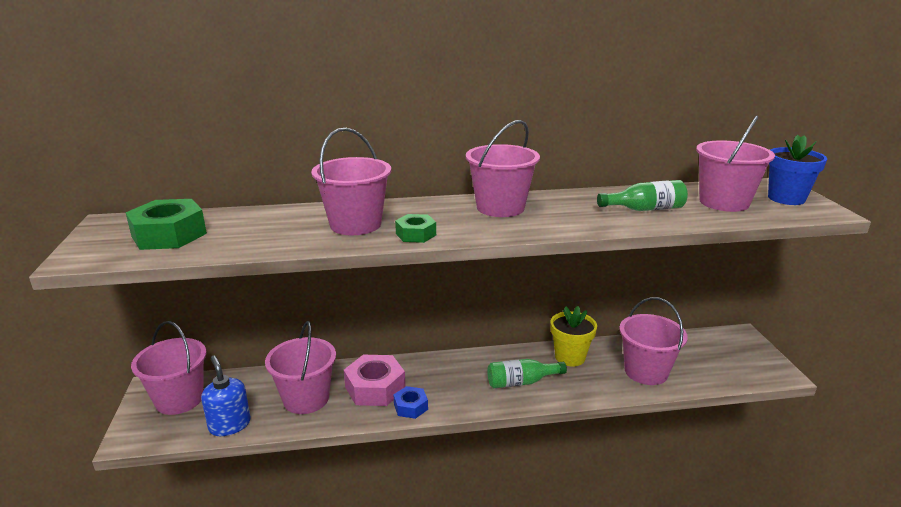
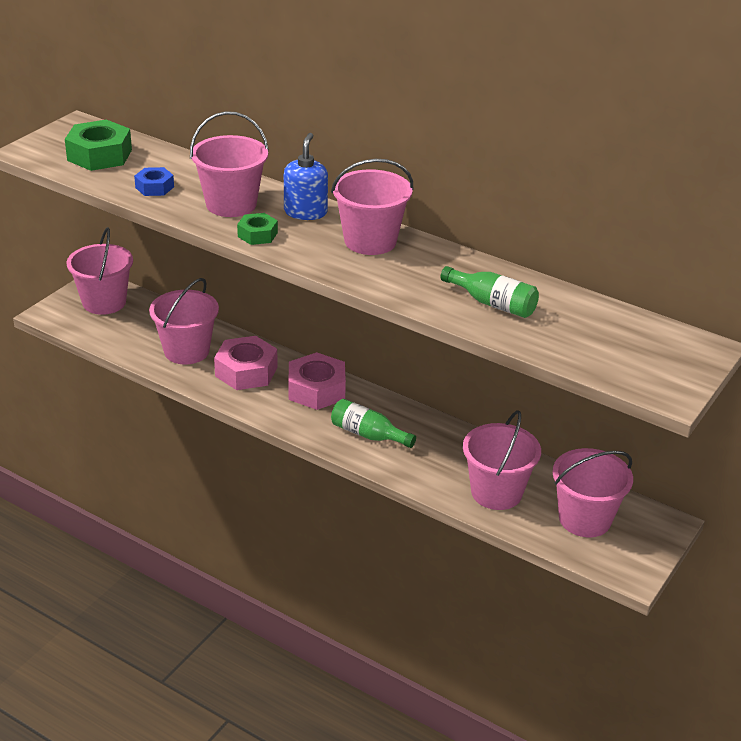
camera: 40 degrees right, 10 degrees up
blue soap dispenser [201,356,251,436] -> blue soap dispenser moved to [284,133,328,220]
blue nut [394,386,428,419] -> blue nut moved to [134,167,174,196]
yellow flower pot [551,306,597,367] -> none
pink bucket [696,116,775,212] -> pink bucket moved to [552,448,633,537]
blue flower pot [768,135,827,205] -> none
none -> pink nut [289,352,346,410]

